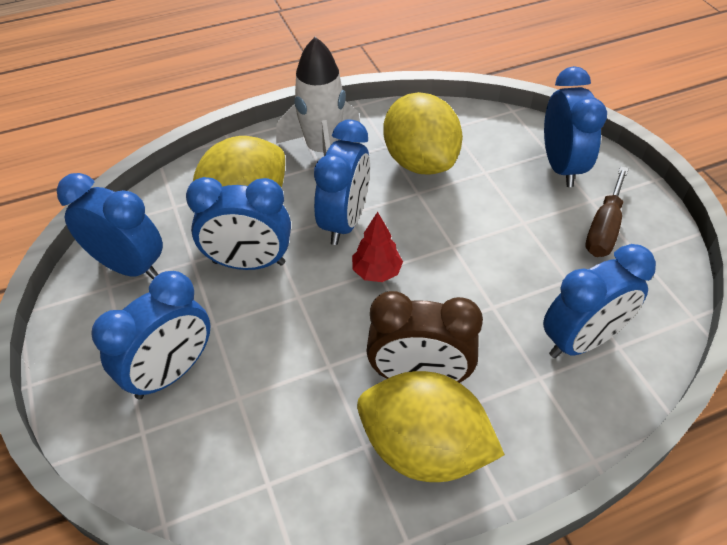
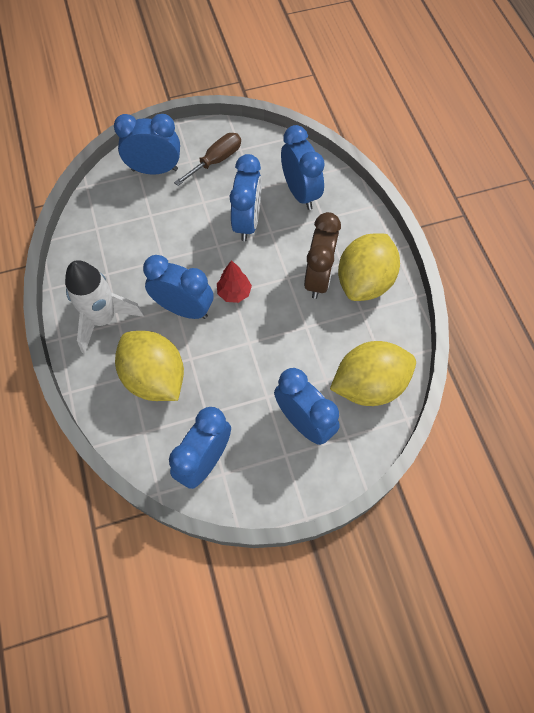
camera: 85 degrees left, 15 degrees up
blue clock [186,177,291,270] -> blue clock moved to [230,154,262,241]
yellow lemon [383,92,463,175] -> yellow lemon moved to [330,341,416,406]
brown screwdriver [585,166,629,257] -> brown screwdriver turned 75 degrees counterclockwise [174,133,241,186]

